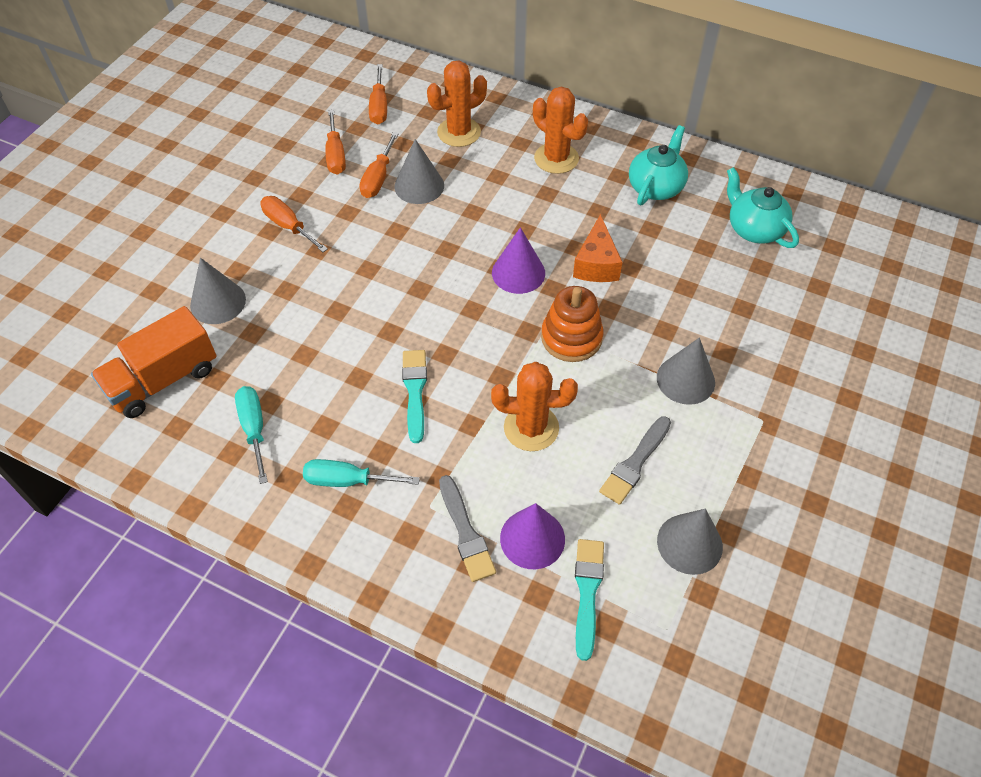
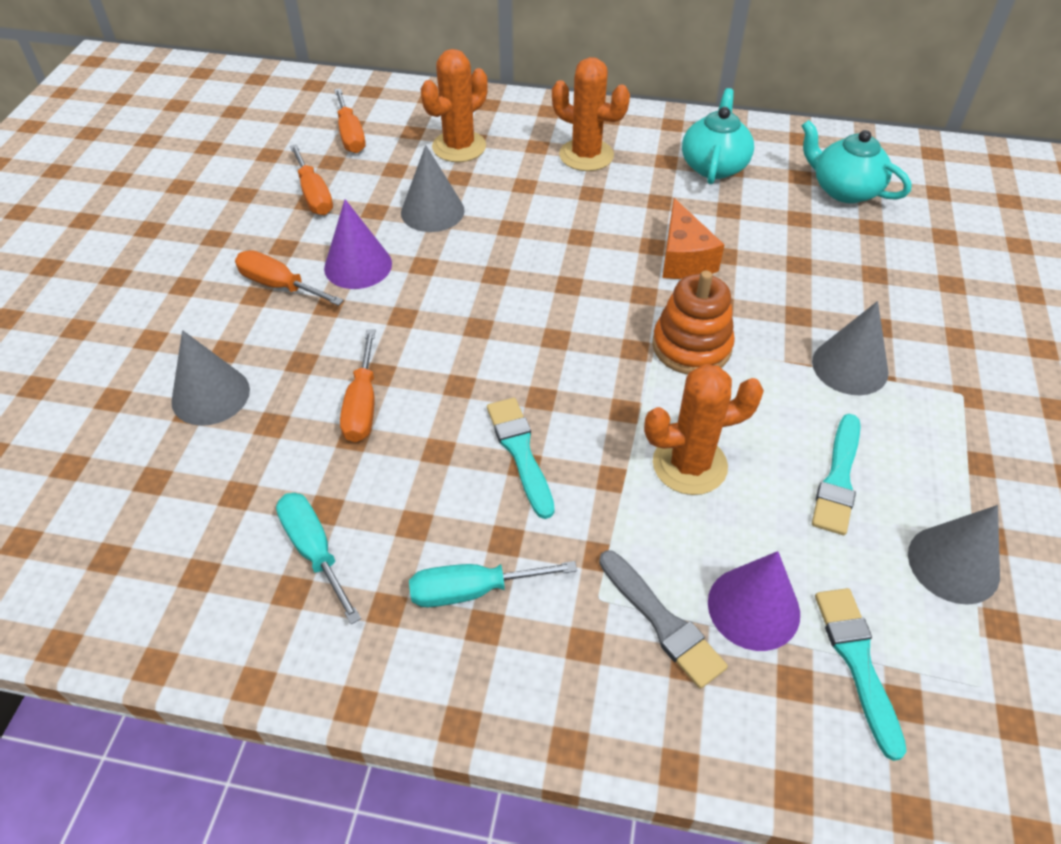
camera: 15 degrees left, 5 degrees down
orange truck [91,306,217,418] -> none
orange screwdriver [359,132,399,198] -> orange screwdriver moved to [340,330,375,442]
purple cone [492,227,545,294] -> purple cone moved to [324,199,392,289]
grey brush [599,416,671,505] -> turquoise brush [812,414,861,535]

